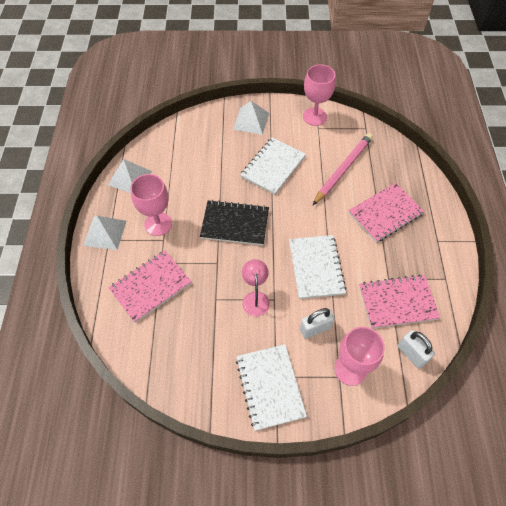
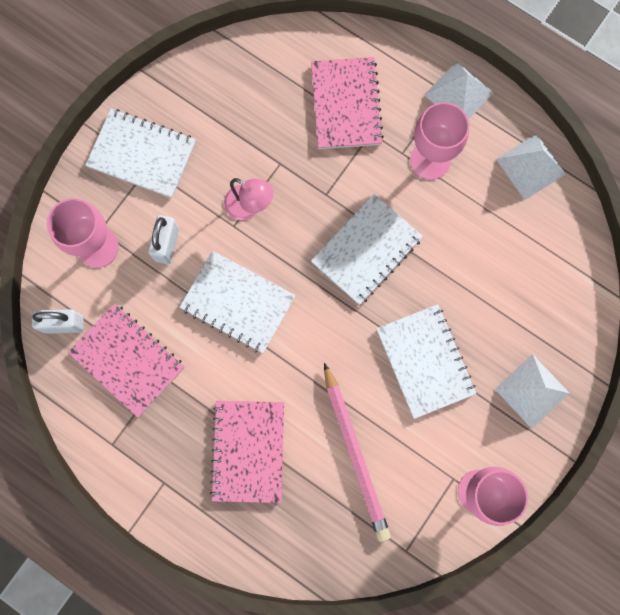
camera: 125 degrees right, 20 degrees up
black notebook [200,200,269,245] -> white notebook [311,194,423,305]
pink notebook [359,274,440,329] -> pink notebook turned 75 degrees counterclockwise [68,303,184,418]

